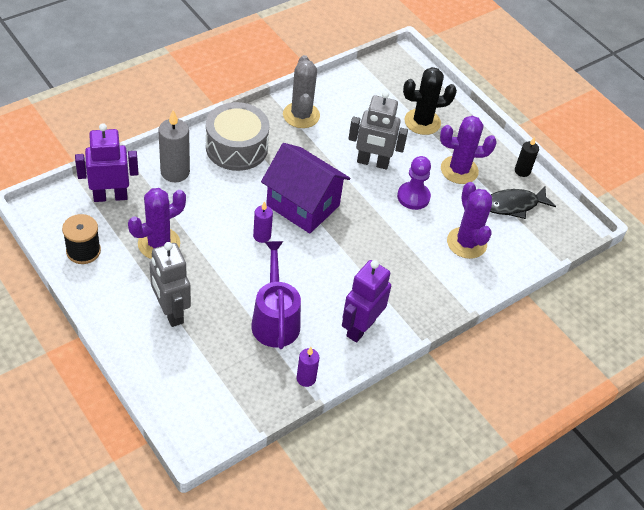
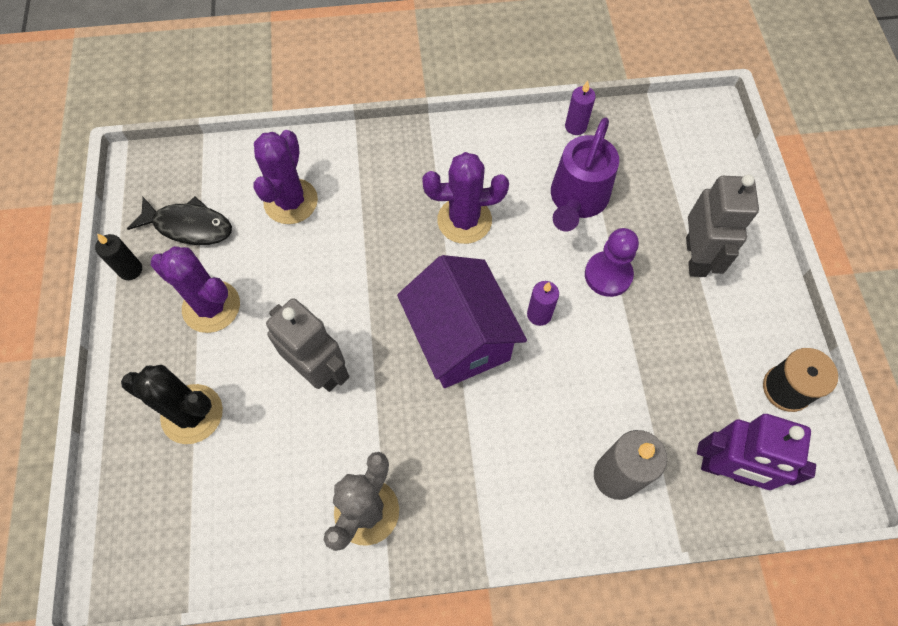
camera: 145 degrees left, 15 degrees up
purple cactus [128,188,186,259] -> purple cactus moved to [422,152,509,244]
grey drum [206,102,270,171] -> none
purple robot [342,260,391,343] -> none
purple pawn [397,156,431,210] -> purple pawn moved to [585,228,639,297]

